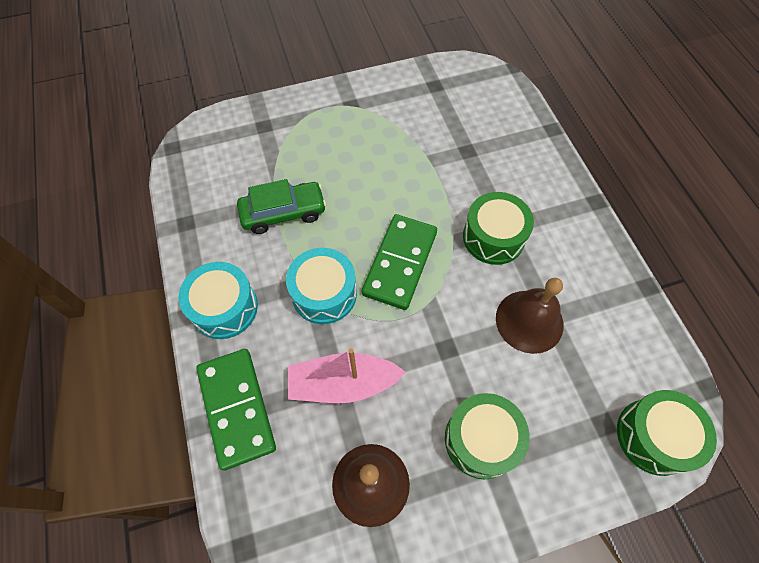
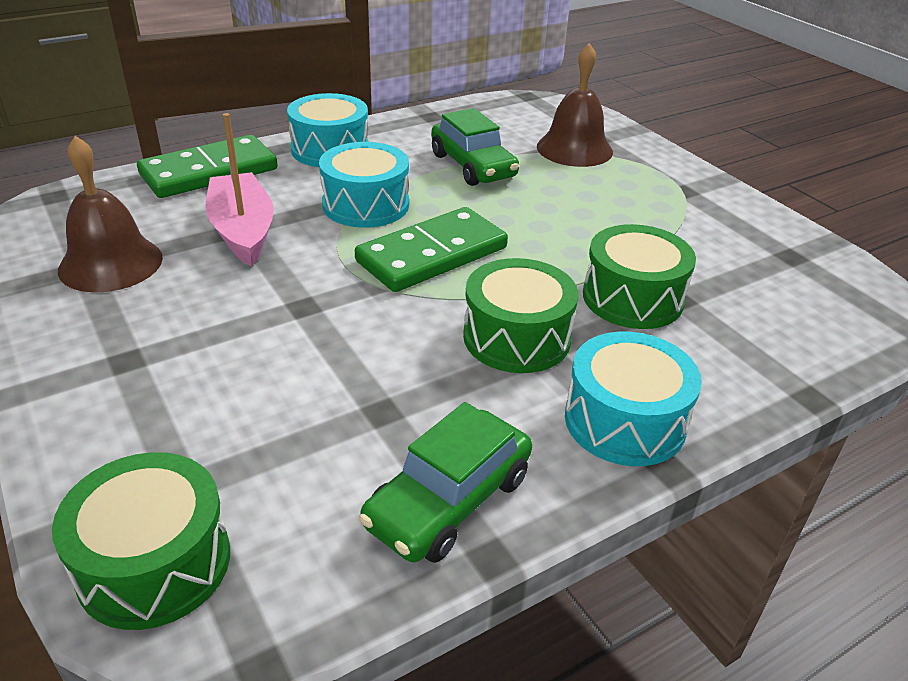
camera: 75 degrees right, 25 degrees down
green domino [362,214,437,310] -> green domino turned 45 degrees counterclockwise [355,207,508,292]
green drum [445,393,530,479] -> green drum moved to [583,224,696,329]
brown bell [496,278,564,354] -> brown bell moved to [537,43,613,167]
none -> green car [359,402,532,563]
none -> turquoise drum [565,332,702,466]

